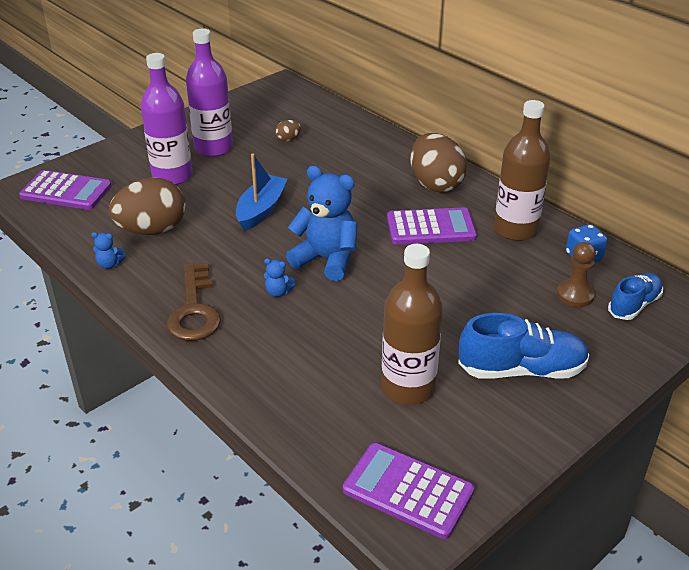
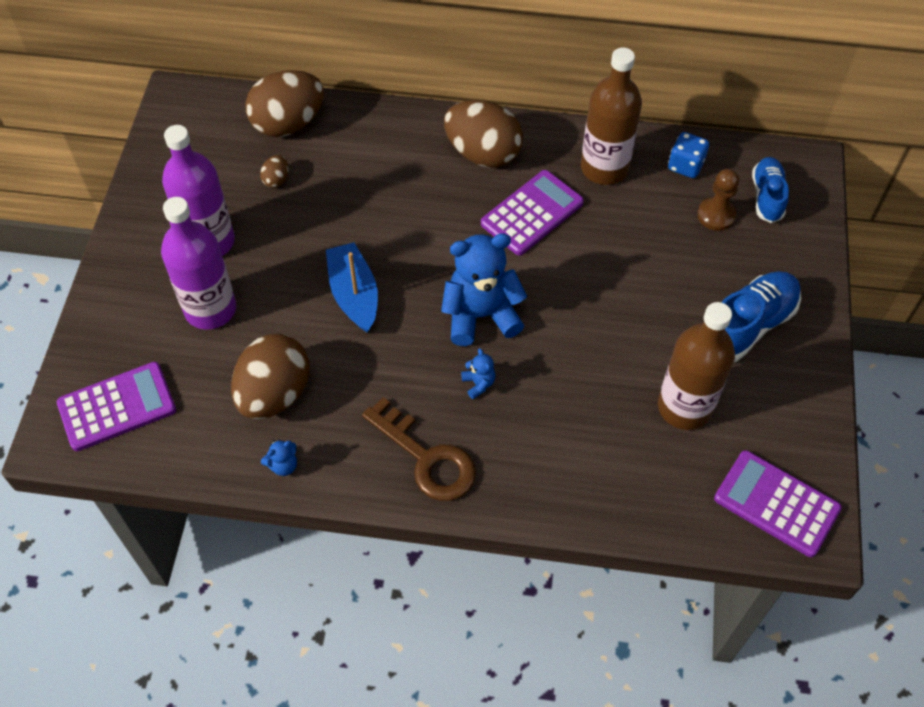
camera: 40 degrees left, 20 degrees up
blue teddy bear [264,259,295,297] -> blue teddy bear turned 90 degrees counterclockwise [461,348,495,399]
purple calculator [343,443,474,539] -> purple calculator turned 45 degrees clockwise [714,450,842,557]
none -> brown egg [245,70,324,137]

